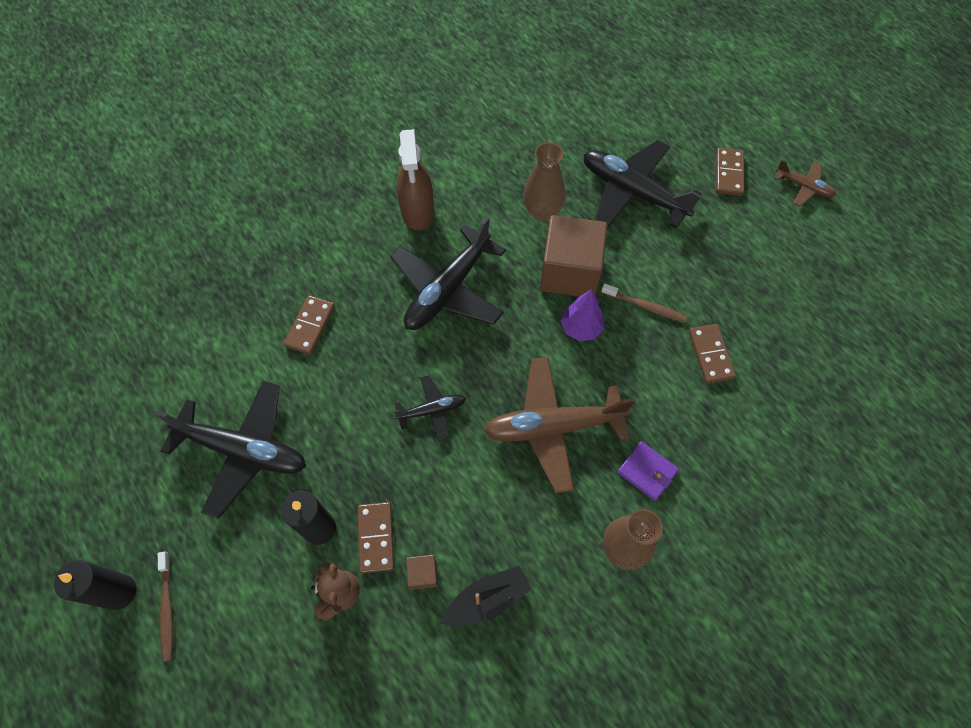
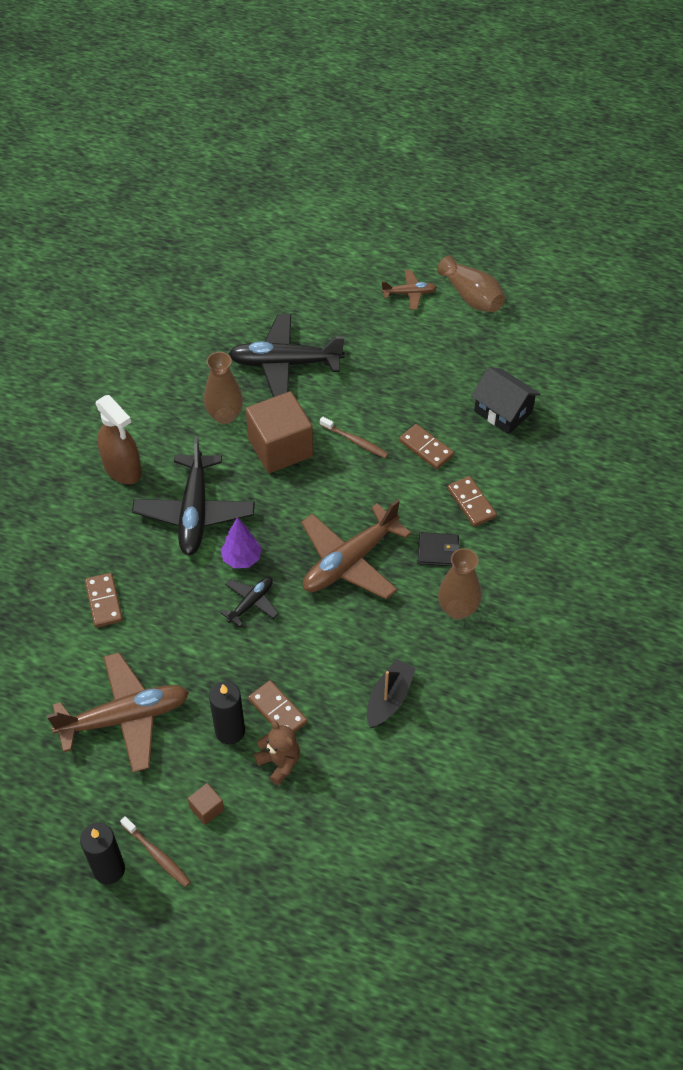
camera: 35 degrees left, 10 degrees down
black plane [155,381,306,519] -> brown plane [47,652,189,773]
brown cube [406,555,438,590] -> brown cube moved to [188,783,224,825]
purple tree [561,289,604,341] -> purple tree moved to [221,517,262,568]
brown toothbrush [601,284,687,323] -> brown toothbrush turned 45 degrees clockwise [320,416,389,458]
purple wallet [617,441,679,501] -> black wallet [418,532,460,566]
brown domino [716,148,744,196] -> brown domino moved to [447,476,497,527]
none -> brown vase [437,255,505,312]
none -> black house [471,367,541,434]

